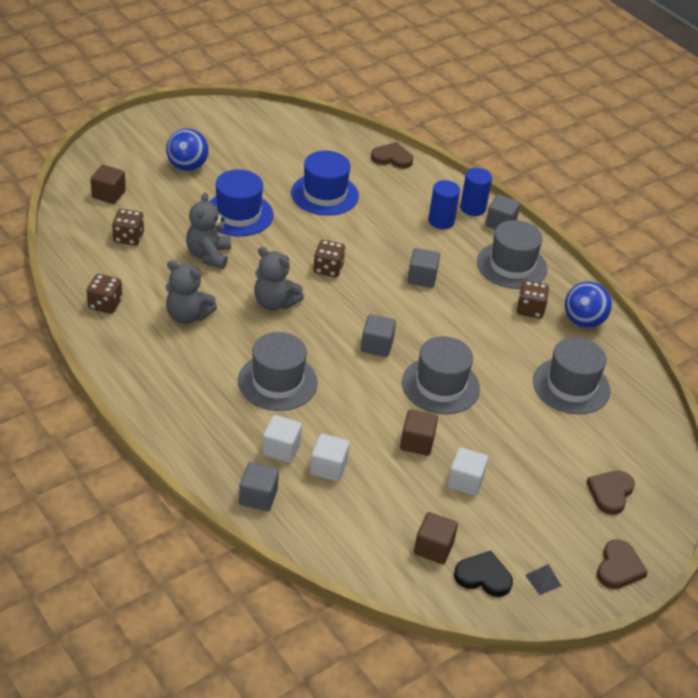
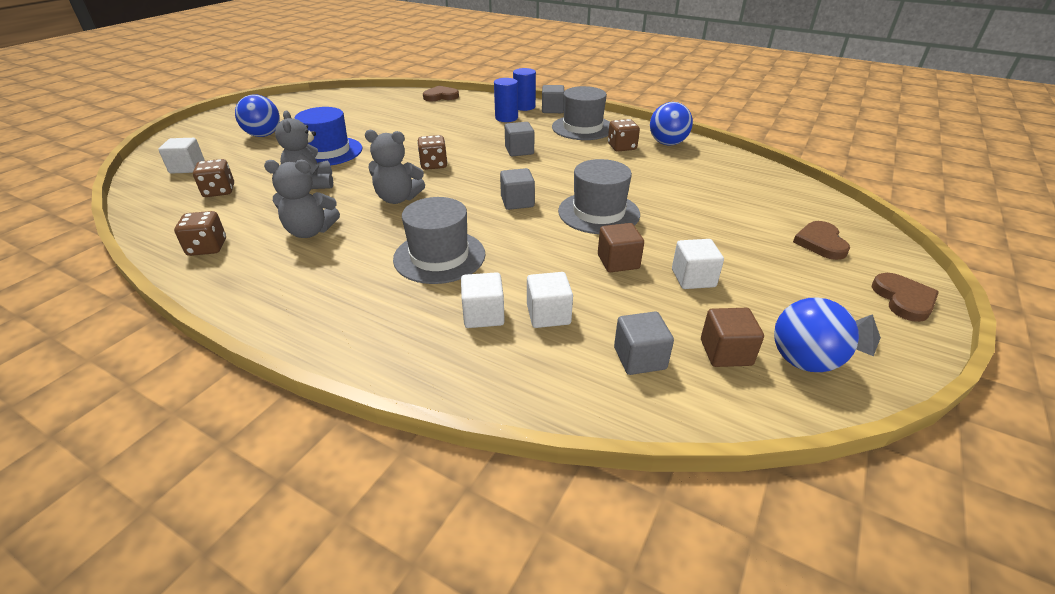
camera: 20 degrees left, 5 degrees down
brown cube [91,165,126,204] -> white cube [158,138,205,174]
grey cube [239,462,279,511] -> grey cube moved to [614,312,674,375]
blue hat [291,151,359,216] -> none
black heart [454,551,513,597] -> blue ball [774,297,859,372]
grey hat [533,337,611,414] -> none

